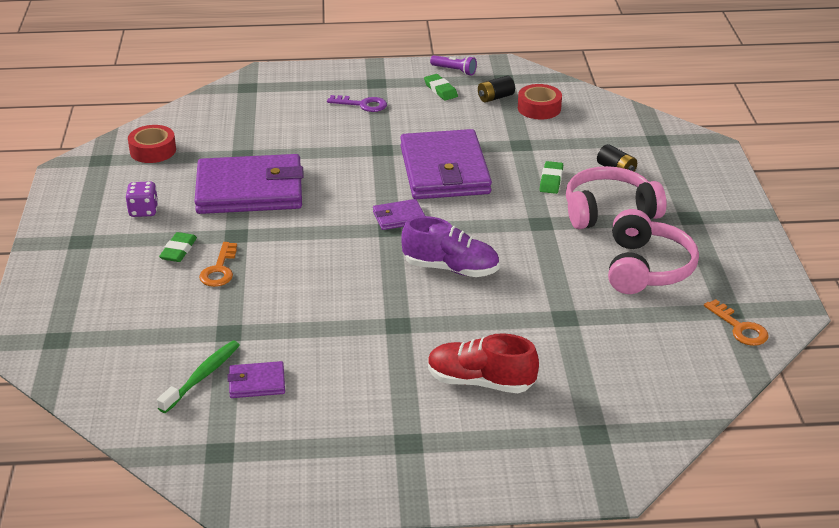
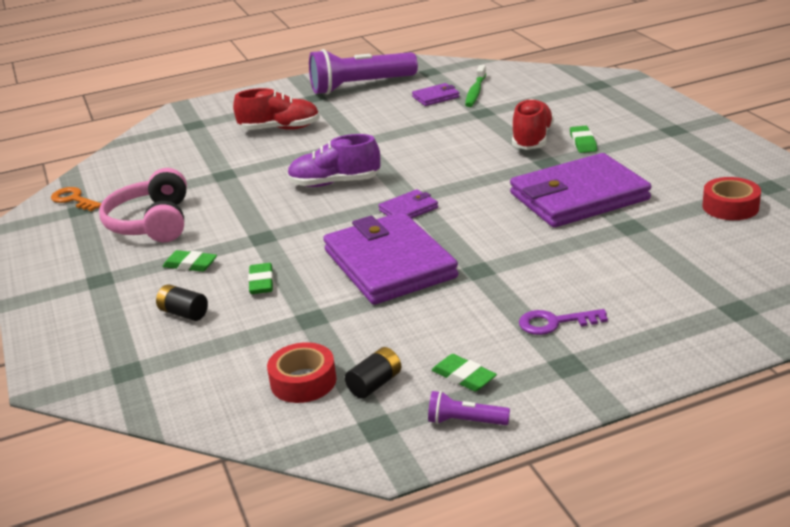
camera: 165 degrees right, 5 degrees down
purple dice [126,181,158,217] -> none
orange key [199,242,237,287] -> red shoe [512,99,554,150]
pink headphones [566,166,667,229] -> green eraser [162,250,217,272]
none -> purple flashlight [309,49,418,95]

